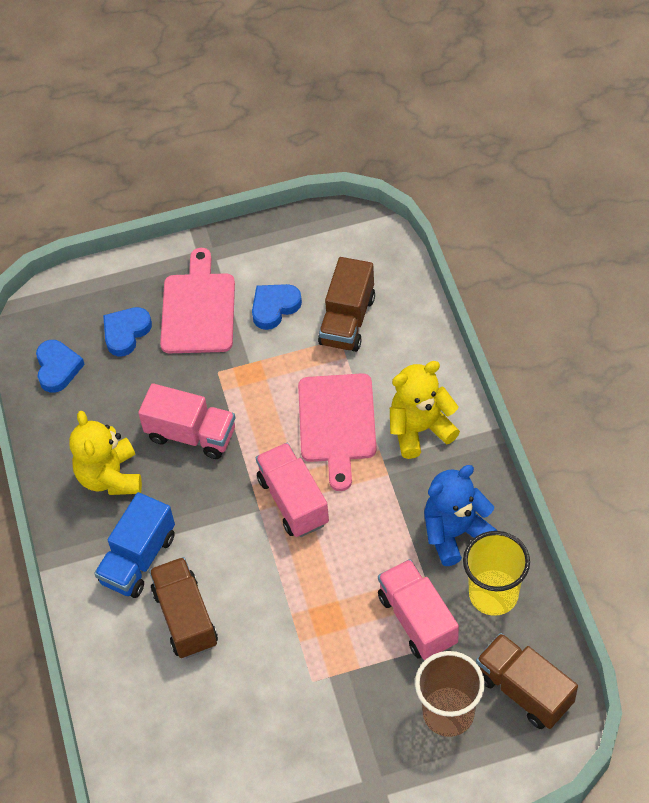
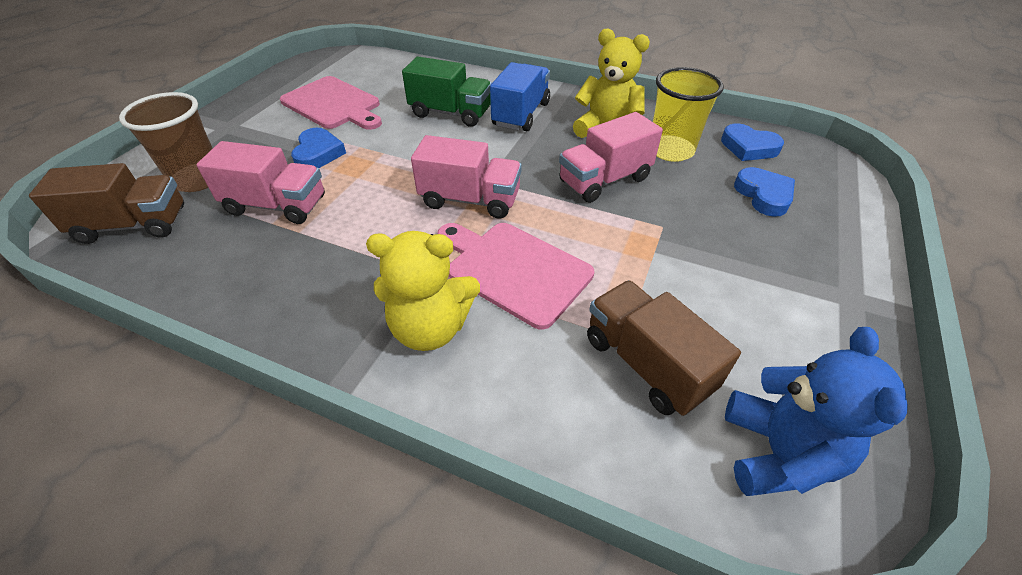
camera: 125 degrees right, 10 degrees down
blue truck [94,492,175,598] -> blue truck turned 45 degrees clockwise [490,62,550,131]
brown truck [149,557,218,658] -> green truck [402,57,492,127]
pink cutting board [160,248,235,353] -> pink cutting board moved to [280,76,382,130]
blue heart [252,284,302,330] -> blue heart moved to [291,128,346,168]
yellow teddy bear [390,361,460,459] -> yellow teddy bear turned 75 degrees clockwise [366,231,480,351]
blue teddy bear [424,465,497,566] -> blue teddy bear moved to [725,327,908,496]
yellow cup [463,531,530,616] -> yellow cup moved to [653,67,724,162]

